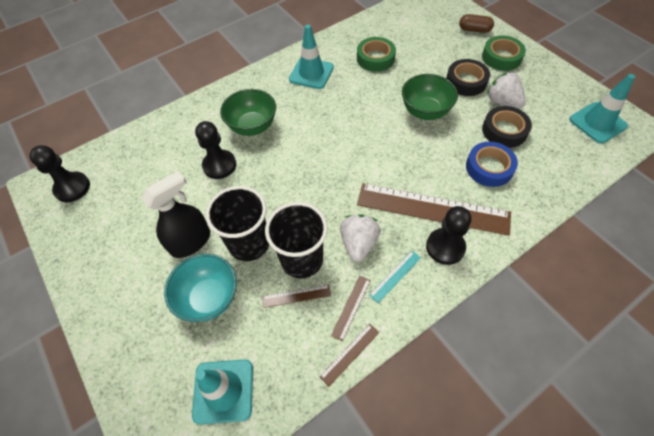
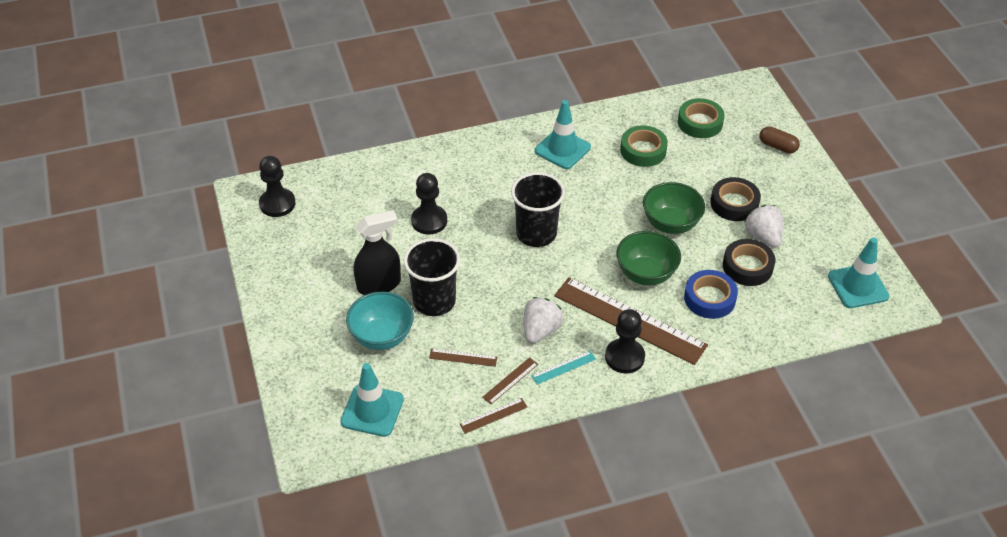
camera: 15 degrees right, 10 degrees down
green bowl [220,89,276,136] -> green bowl moved to [616,231,681,285]
black cup [265,202,328,278] -> black cup moved to [511,172,565,247]
green tape [482,36,526,71] -> green tape moved to [678,98,725,138]

